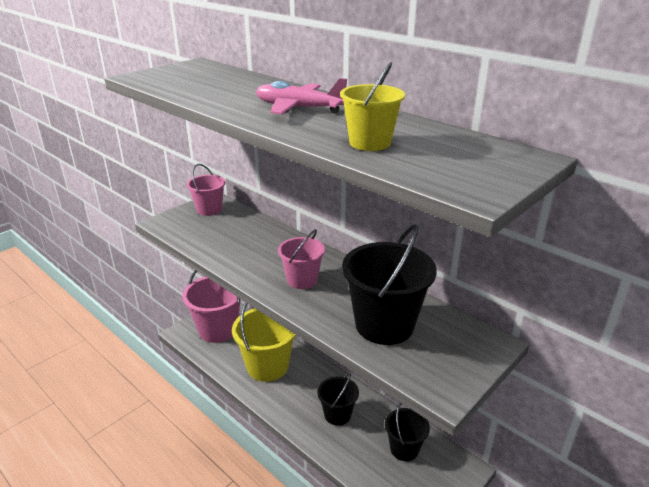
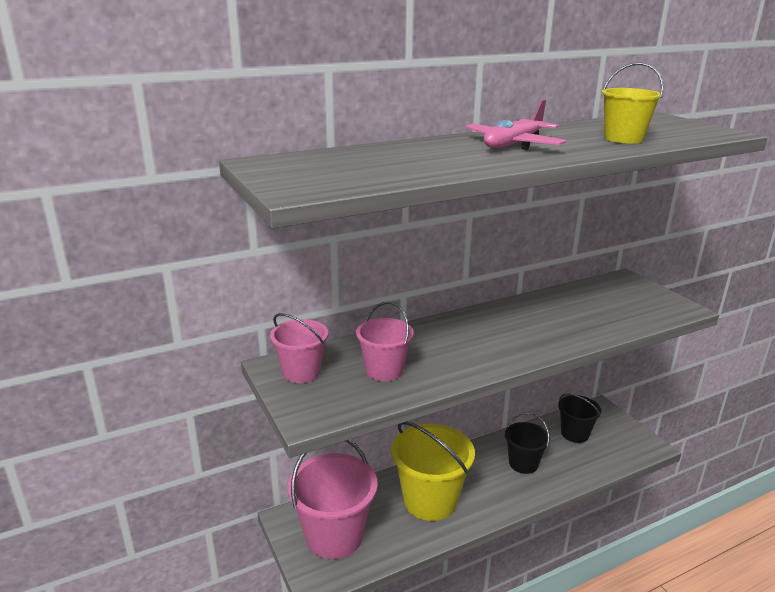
camera: 70 degrees left, 5 degrees down
pink bucket [278,229,325,289] -> pink bucket moved to [356,302,414,381]
black bucket [342,225,437,345] -> none

